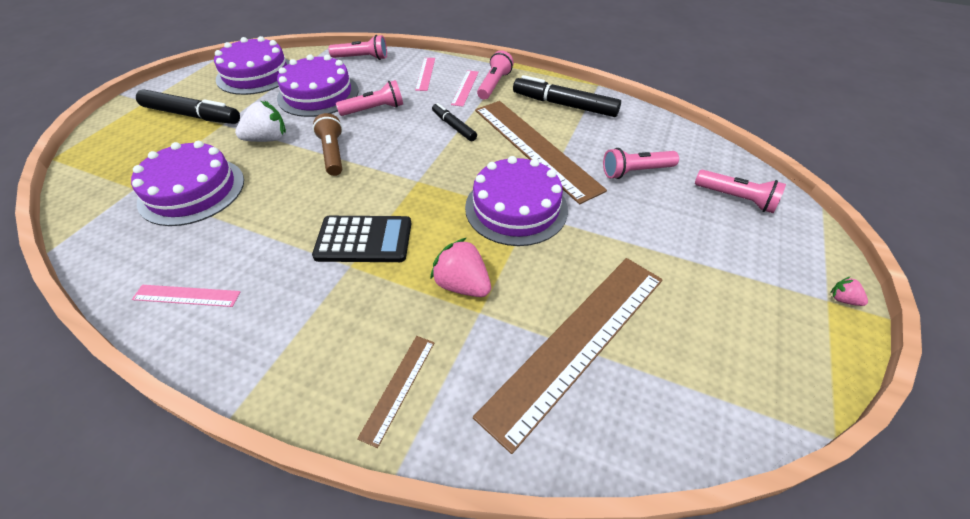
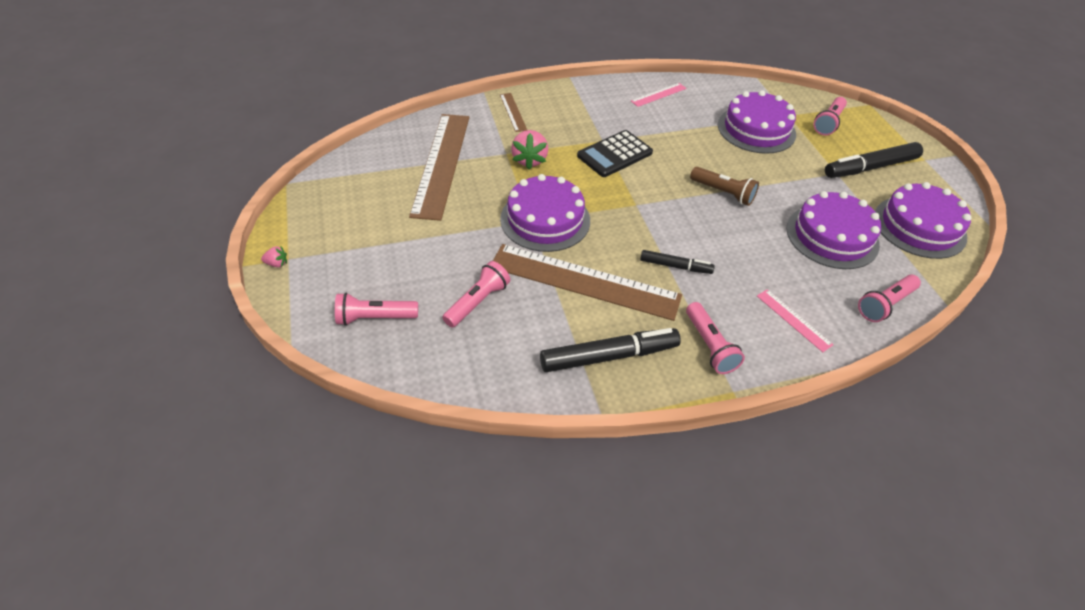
camera: 140 degrees right, 0 degrees up
white strawberry [235,101,286,142] -> none
pink flashlight [336,80,403,116] -> pink flashlight moved to [814,97,847,135]
pink strawberry [430,238,491,297] -> pink strawberry turned 90 degrees clockwise [511,130,548,170]
pink ruler [451,70,479,107] -> none

